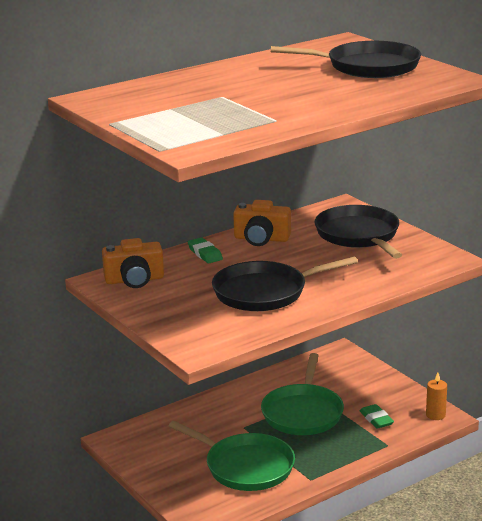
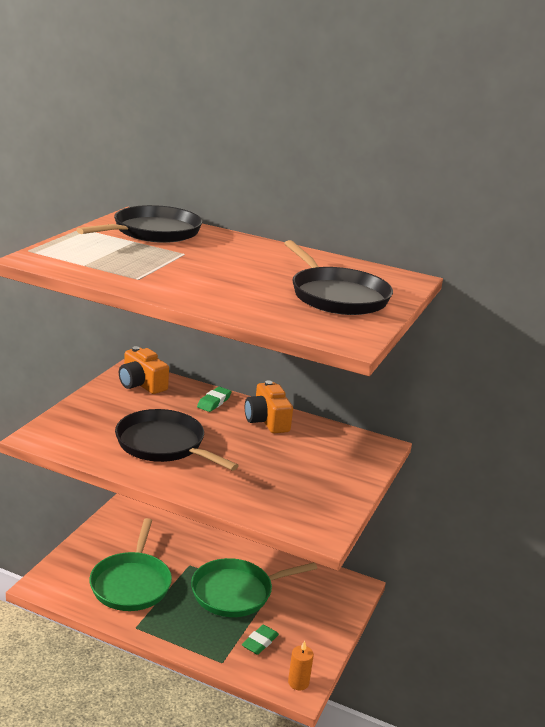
camera: 55 degrees right, 0 degrees up
black pan [315,205,402,259] -> black pan moved to [76,205,202,243]

